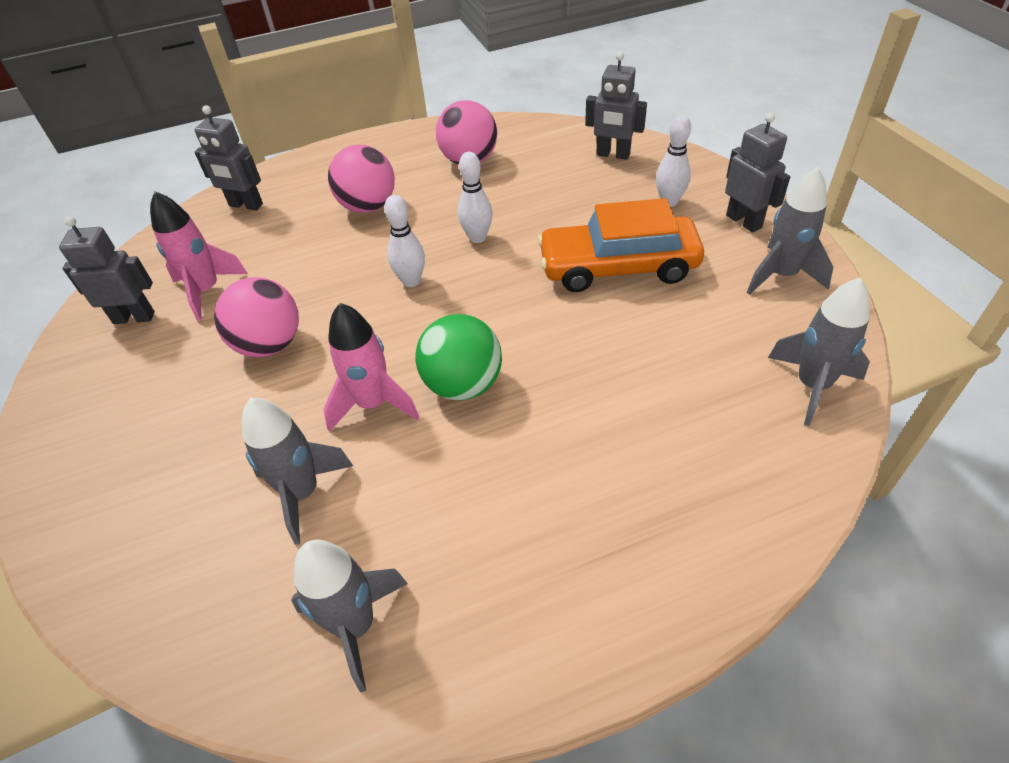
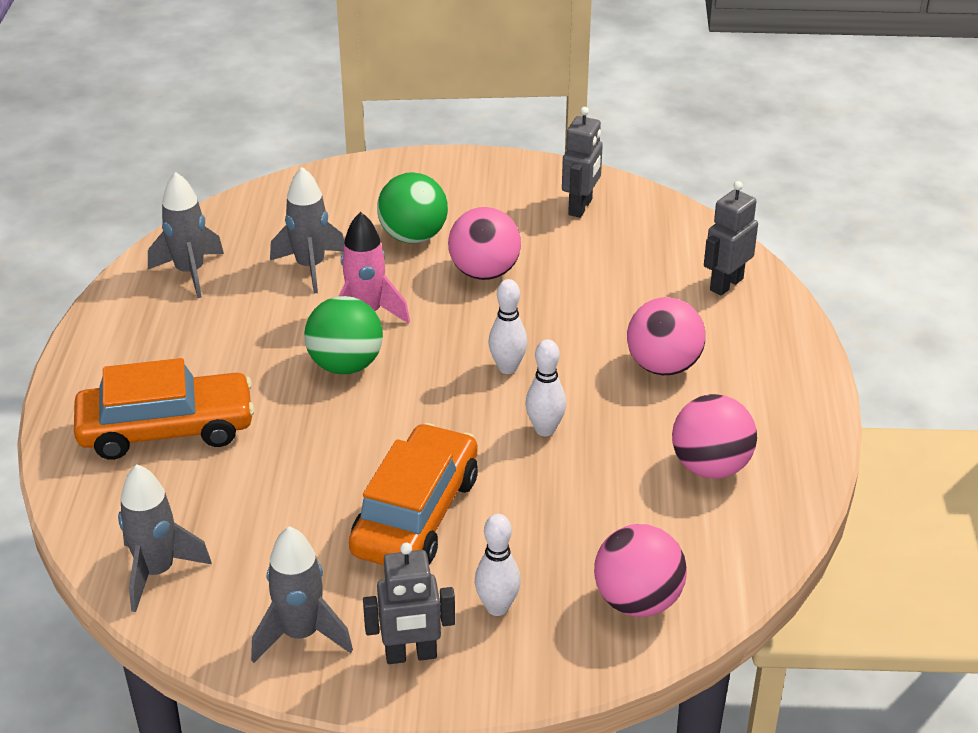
camera: 110 degrees right, 10 degrees down
pink rocket [150,191,248,321] -> none
grey robot [585,52,647,160] -> pink ball [594,524,687,617]
none -> orange car [74,358,255,460]
none -> green ball [377,172,448,244]

